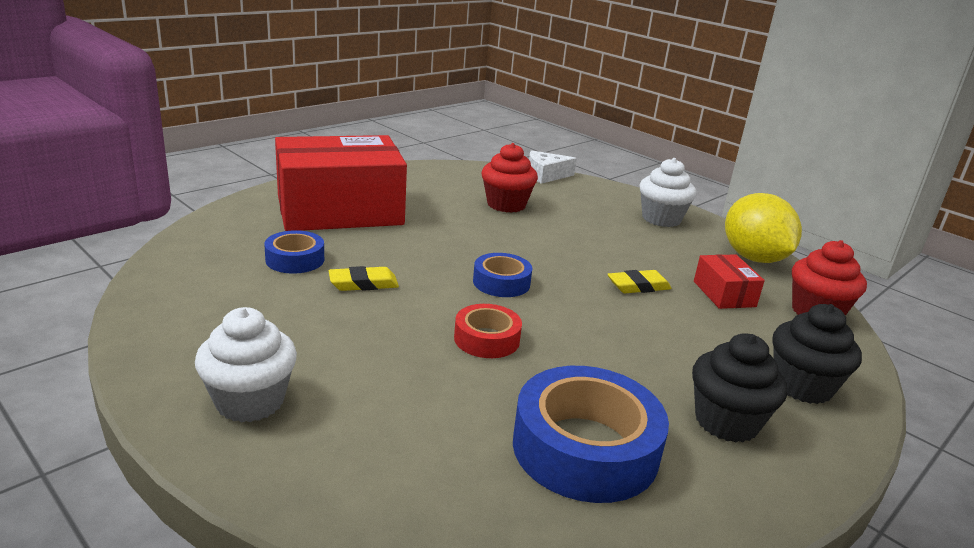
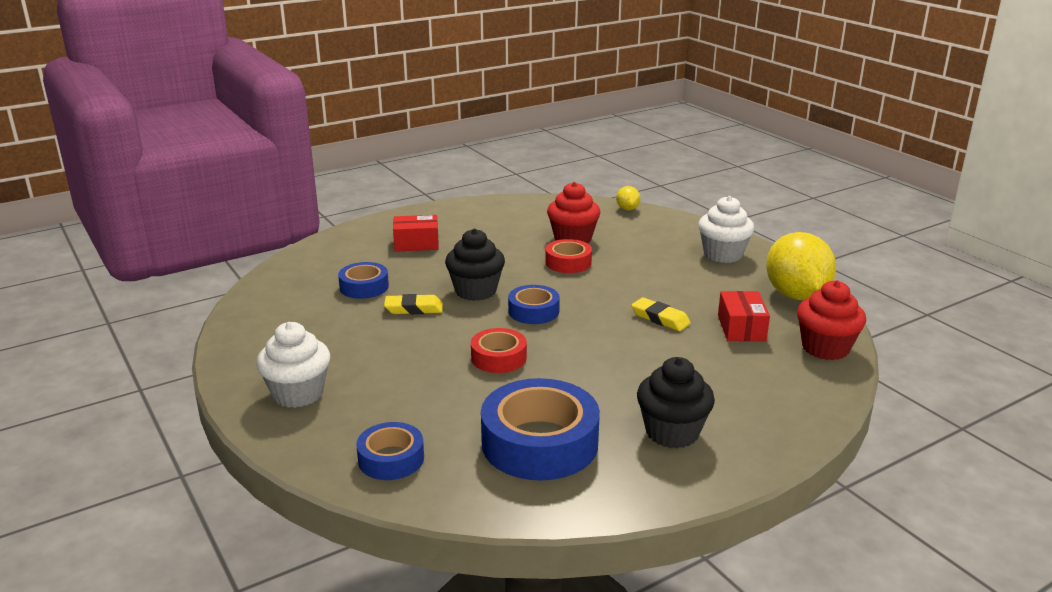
camera: 15 degrees right, 0 degrees up
red box [275,135,407,231] -> red box [393,215,439,252], size x0.42
white cheese [529,150,577,184] -> yellow lemon [616,186,640,210]
yellow eraser [607,270,672,293] -> yellow eraser turned 45 degrees clockwise [631,297,691,331]
black cupcake [773,304,862,404] -> black cupcake moved to [445,229,505,301]
none -> blue tape [356,422,424,480]
none -> red tape [545,239,592,273]

